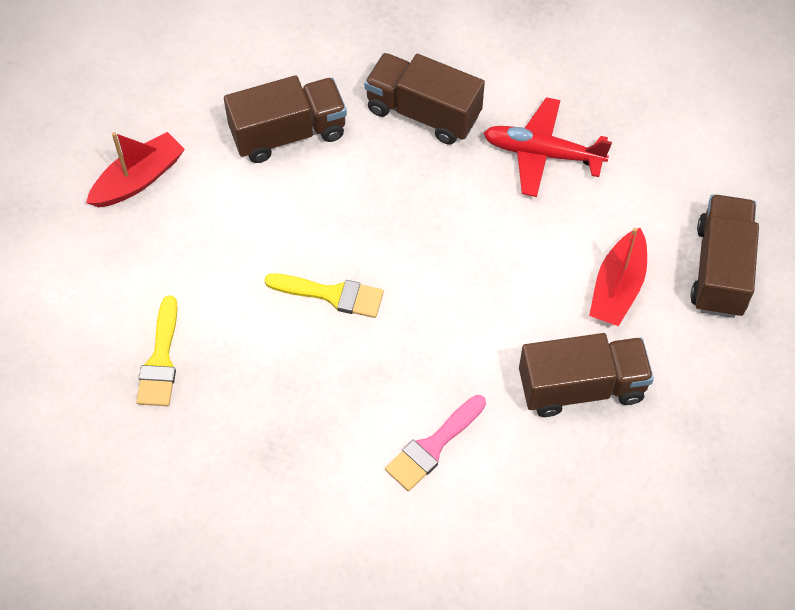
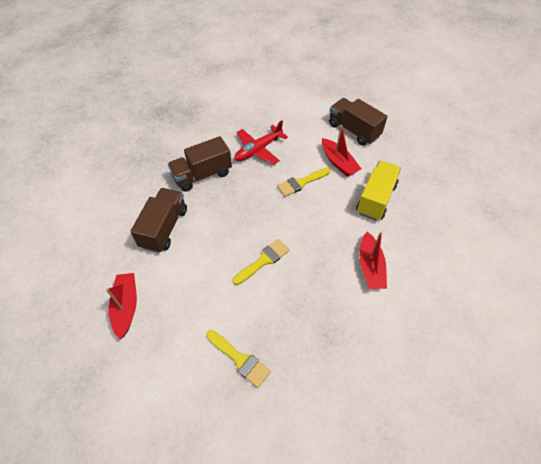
camera: 55 degrees left, 5 degrees down
pink brush [385,395,486,491] -> red boat [359,232,387,289]
brown truck [519,333,654,417] -> yellow truck [356,161,401,221]
none -> yellow brush [277,168,330,197]

